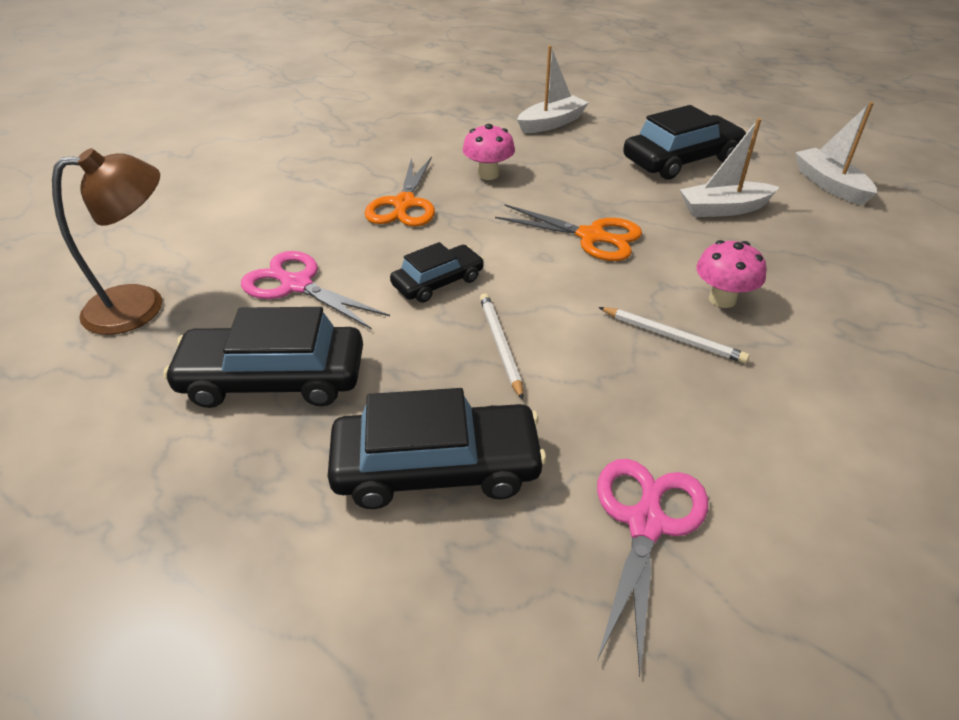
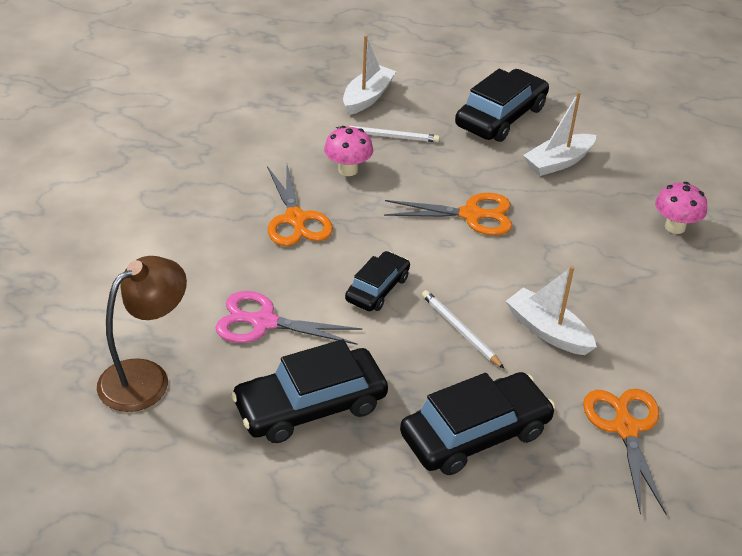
camera: 25 degrees left, 0 degrees up
pink scissors [597,459,708,678] -> orange scissors [583,389,666,515]
white pencil [598,307,749,363] -> white pencil moved to [336,126,440,142]
pink mushroom [696,240,766,308] -> pink mushroom moved to [655,182,707,234]
white boat [795,102,877,205] -> white boat moved to [506,266,597,355]

